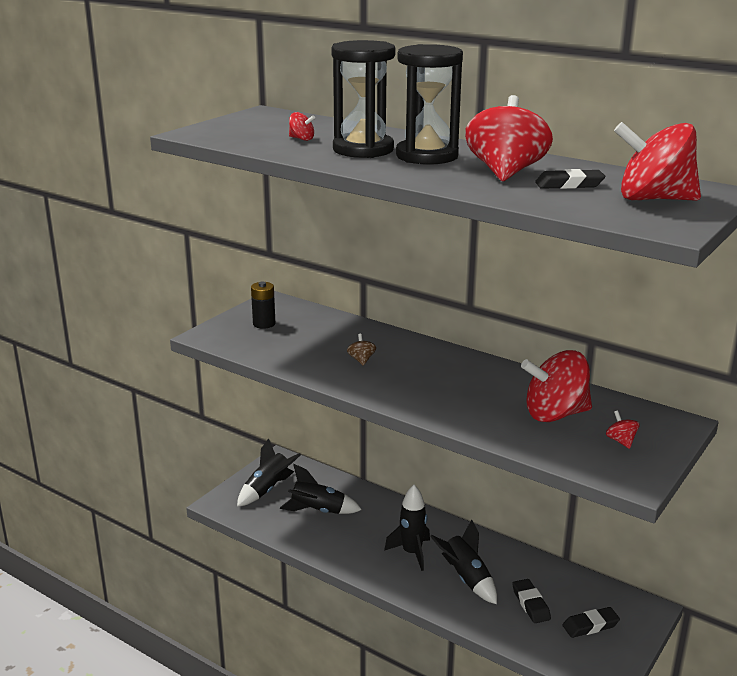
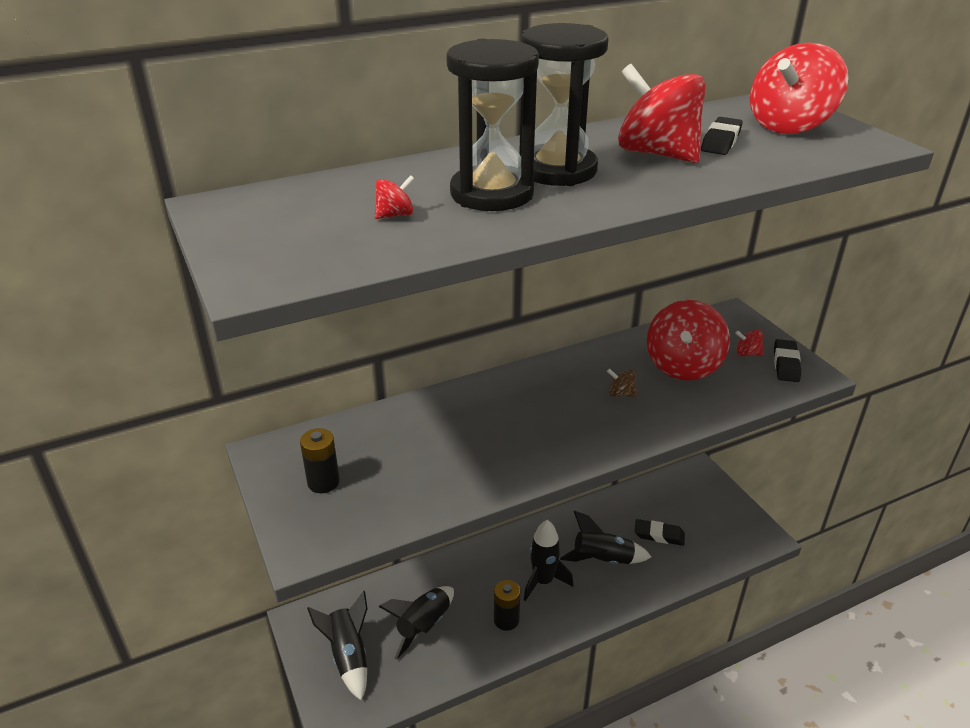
camera: 60 degrees left, 10 degrees up
brown spinning top [347,334,376,366] -> brown spinning top moved to [607,368,637,397]
black eraser [563,607,620,638] -> black eraser moved to [774,339,801,382]
none -> black battery [494,580,521,631]

